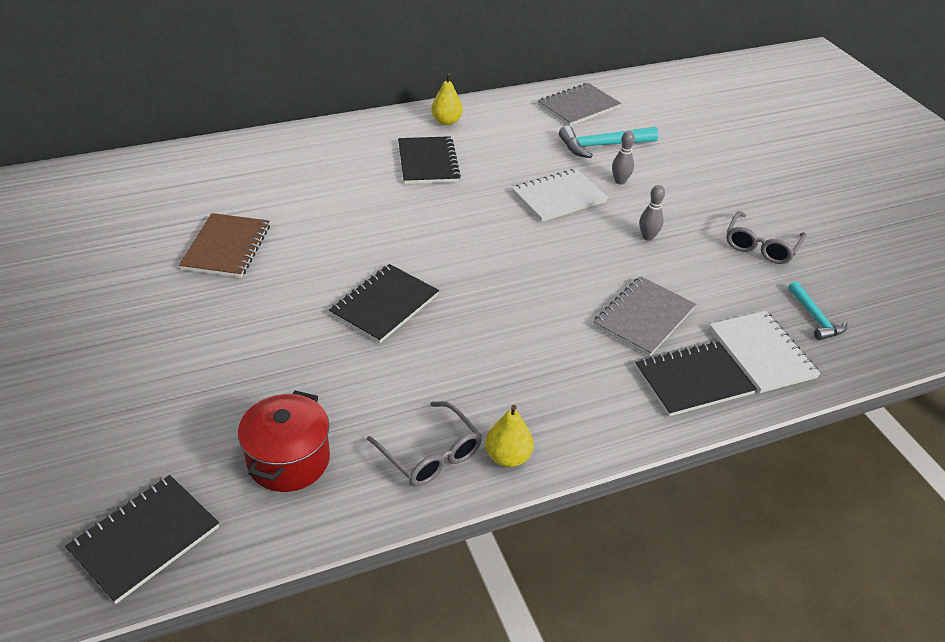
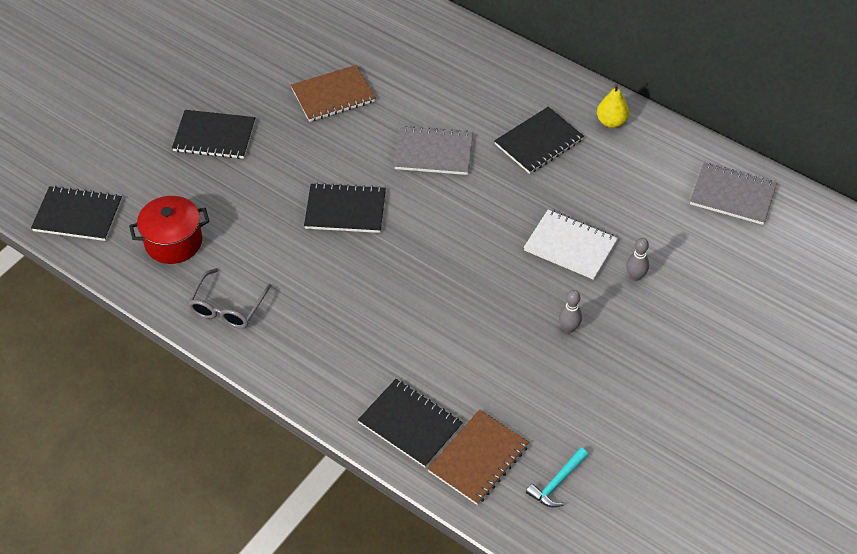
camera: 60 degrees right, 10 degrees up
yellow pear [485,405,534,467] -> none
turquoise hammer [559,126,658,158] -> none
grey notebook [593,276,696,356] -> grey notebook moved to [394,126,473,175]
white notebook [709,311,821,393] -> brown notebook [427,409,529,505]
grey glasses [726,211,806,264] -> none
none -> black notebook [172,110,255,159]

